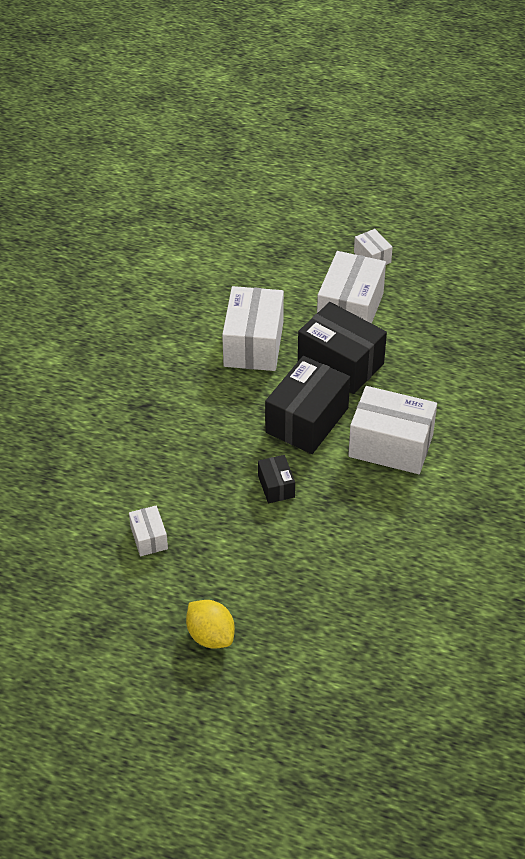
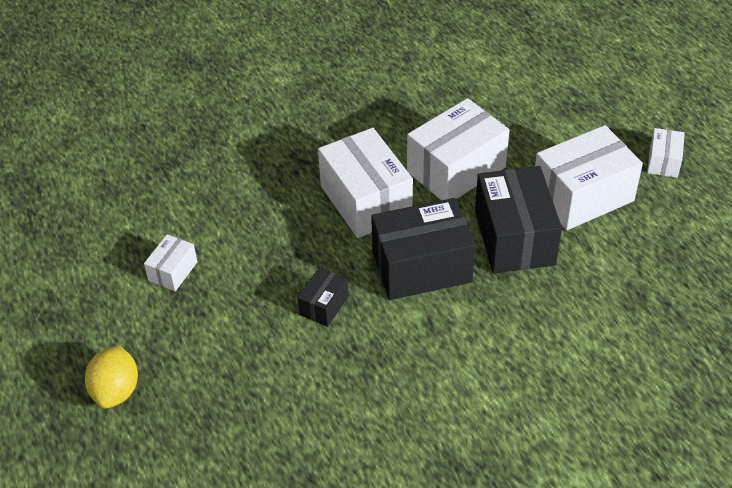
camera: 45 degrees right, 0 degrees up
white box [348,386,437,474] -> white box moved to [318,128,413,238]

